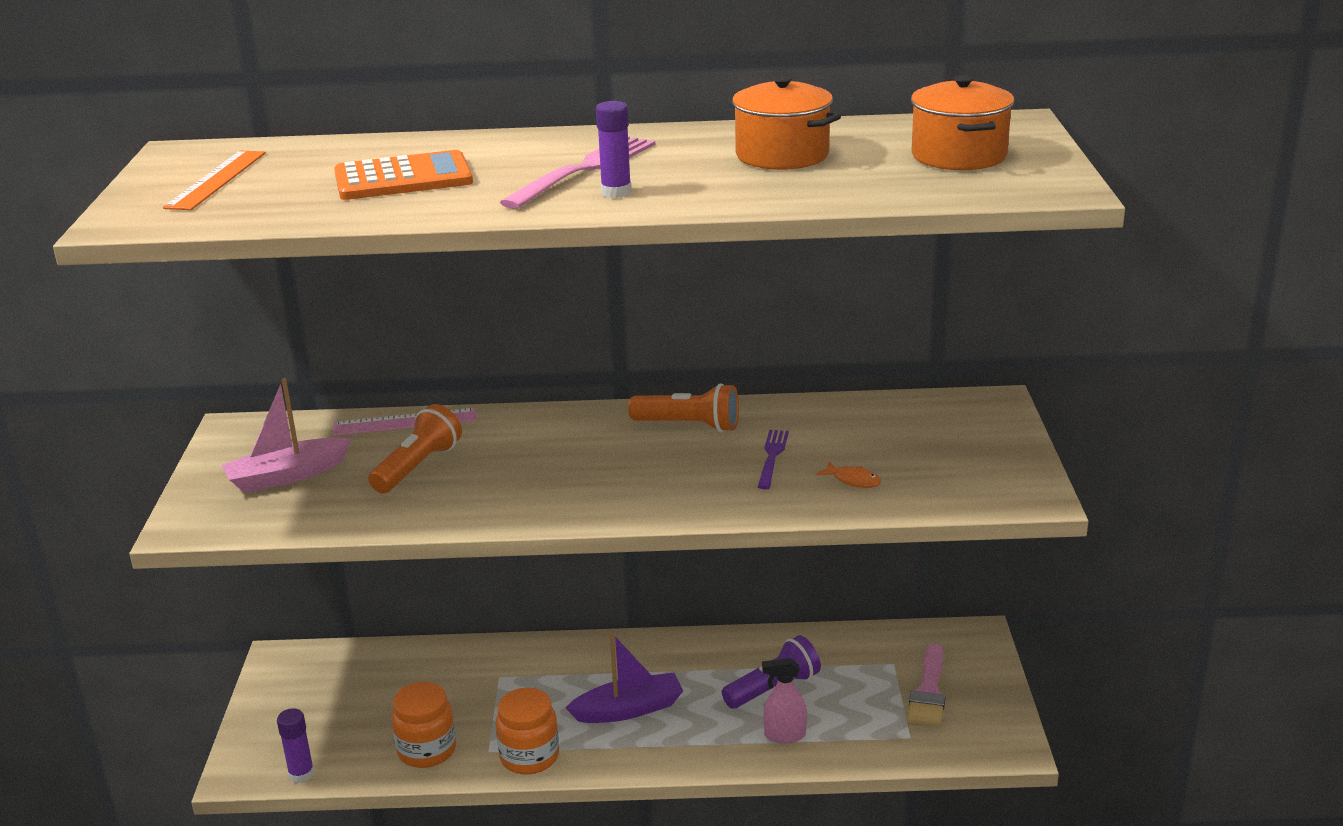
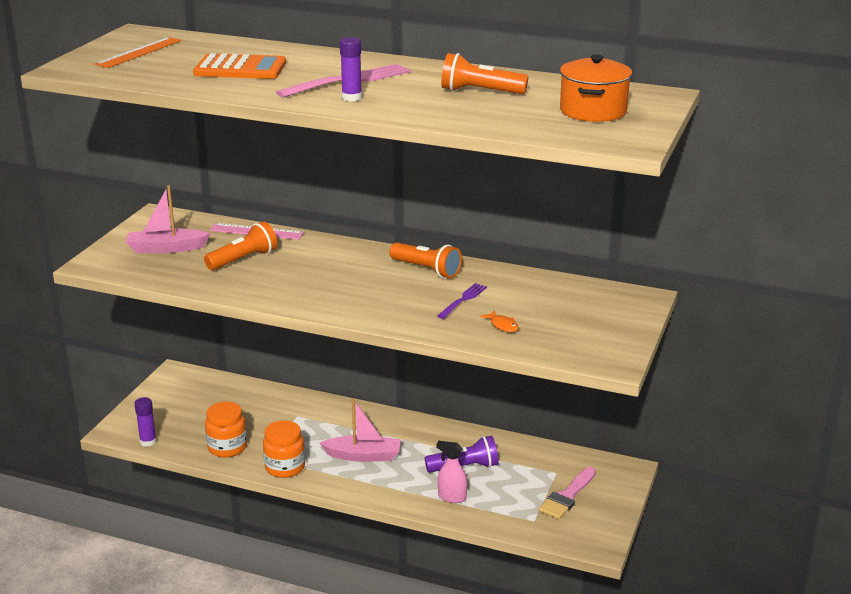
camera: 20 degrees right, 0 degrees up
purple boat [566,633,683,723] -> pink boat [320,399,401,462]
orange pot [726,76,841,170] -> orange flashlight [441,53,528,94]

